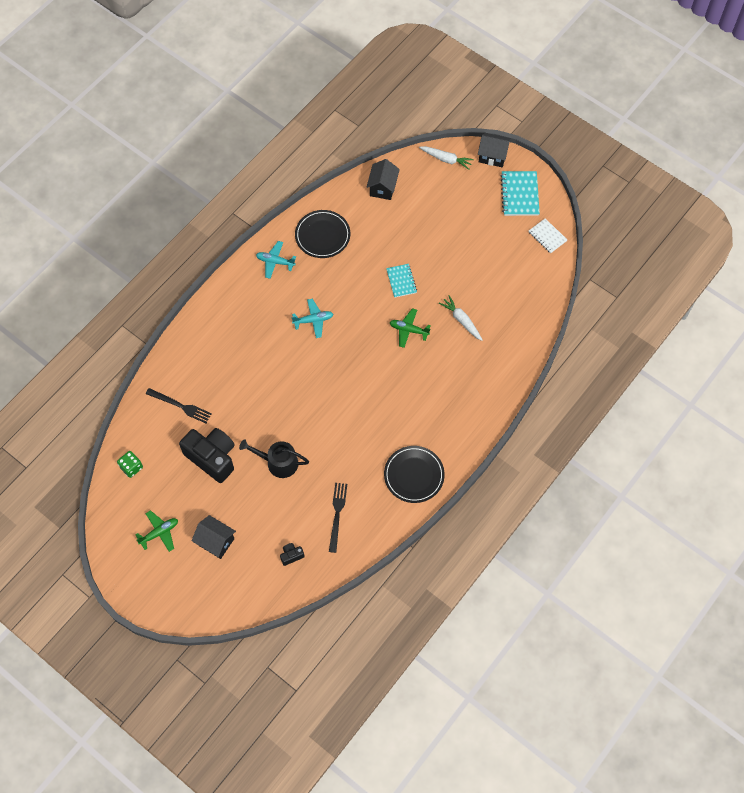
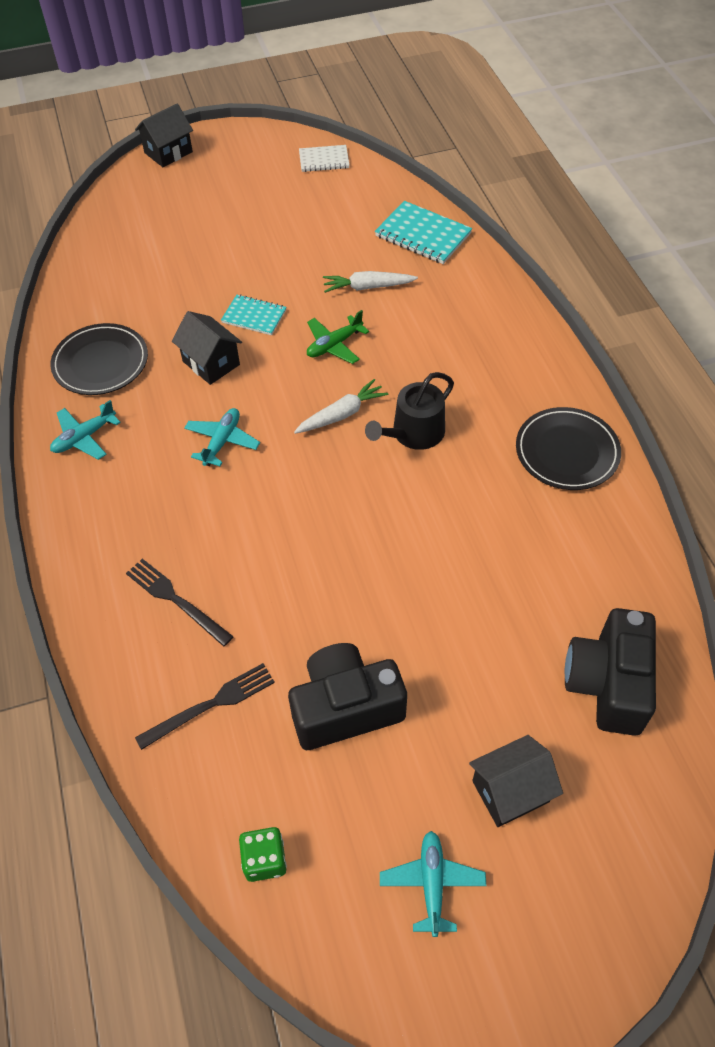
camera: 55 degrees left, 10 degrees down
green plane [136,510,178,552] -> turquoise plane [380,831,487,937]
black watering can [239,439,309,478] -> black watering can moved to [365,372,454,450]
black camera [280,543,305,566] -> black camera [565,608,656,736], size x2.38
black fork [329,483,347,553] -> black fork moved to [126,559,234,647]
black house [367,159,400,200] -> black house moved to [172,311,242,385]
white carrot [419,146,474,170] -> white carrot moved to [294,379,388,434]
turquoise notebook [500,171,540,216] -> turquoise notebook moved to [375,201,472,264]

